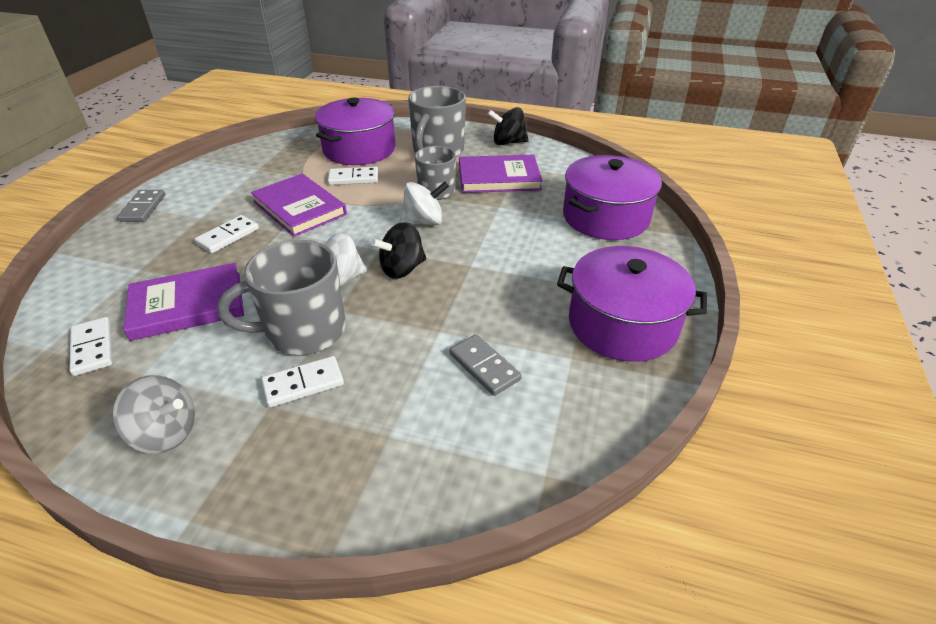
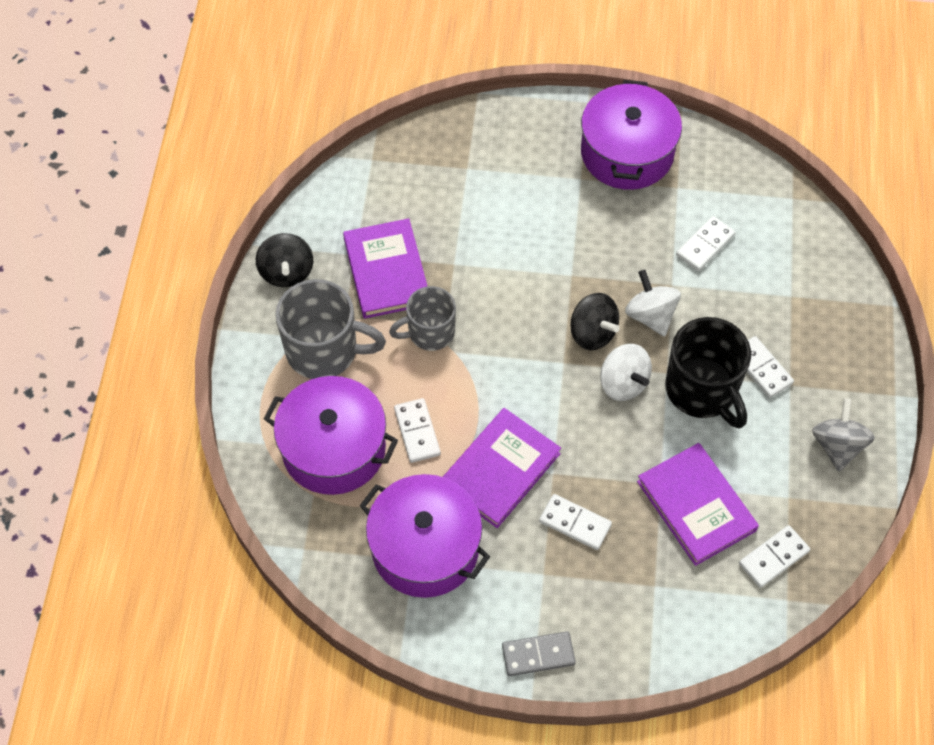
camera: 100 degrees left, 20 degrees up
grey mug [217,240,346,355] -> black mug [666,317,751,429]
white spinning top [399,182,449,225] -> white spinning top moved to [625,270,681,337]
grey domino [449,334,522,396] -> white domino [676,216,736,271]
purple pot [563,155,662,240] -> purple pot moved to [360,474,490,598]

